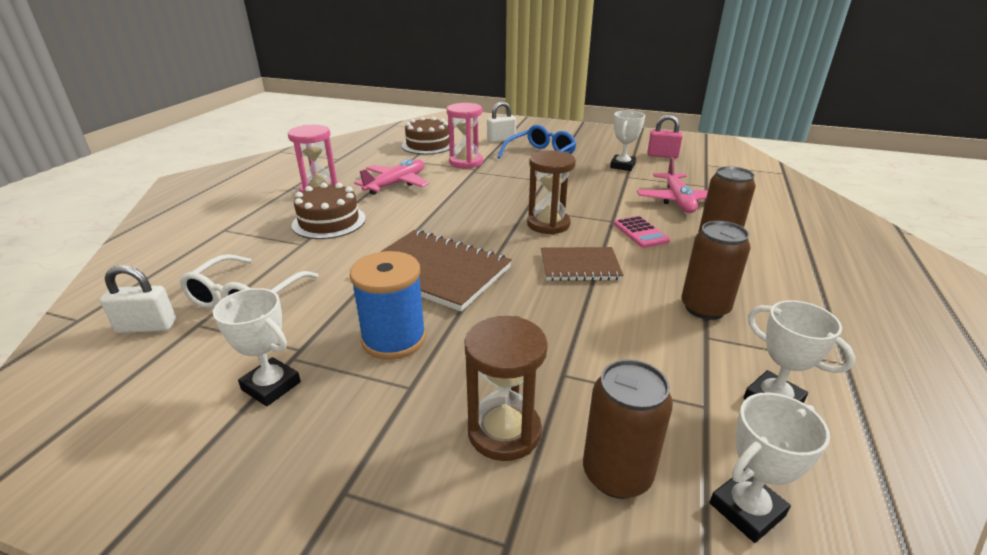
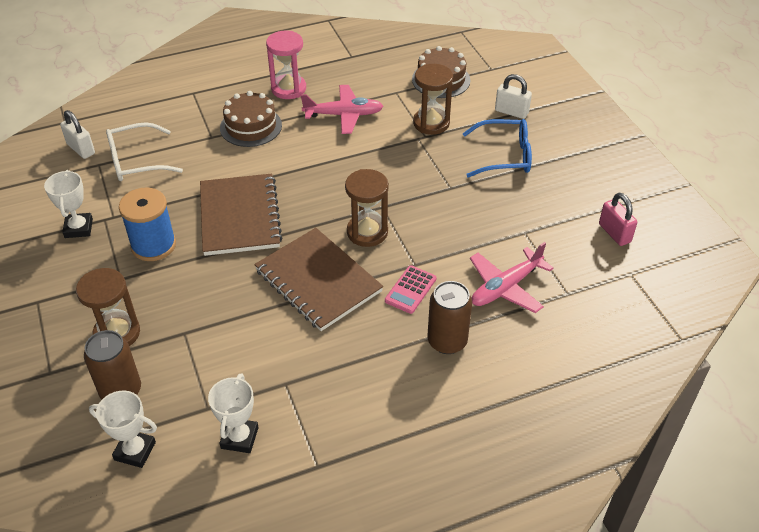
camera: 50 degrees right, 15 degrees up
pink hourglass [447,103,483,169] -> brown hourglass [413,64,453,135]
brown notebook [541,247,624,281] -> brown notebook [254,228,383,331], size x1.63
white trophy [610,110,645,171] -> none
brown can [681,221,750,320] -> none

